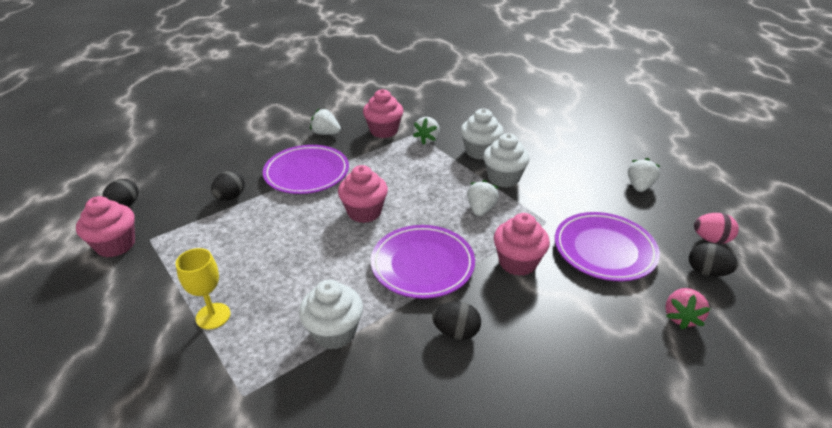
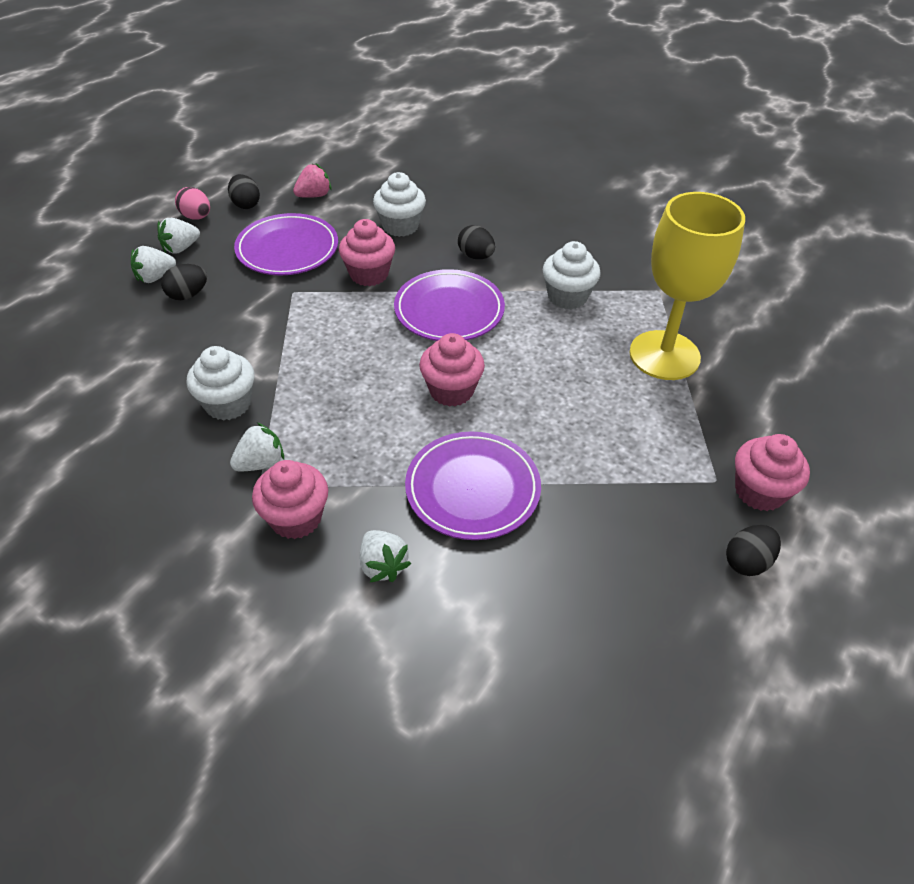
camera: 145 degrees left, 10 degrees up
yellow goblet [176,248,230,330] -> yellow goblet [630,192,745,380], size x2.07
black egg [211,170,245,201] -> black egg moved to [161,264,207,300]
white strawberry [467,180,499,216] -> white strawberry moved to [157,218,200,254]
white cupcake [483,133,530,187] -> white cupcake moved to [373,172,426,237]

